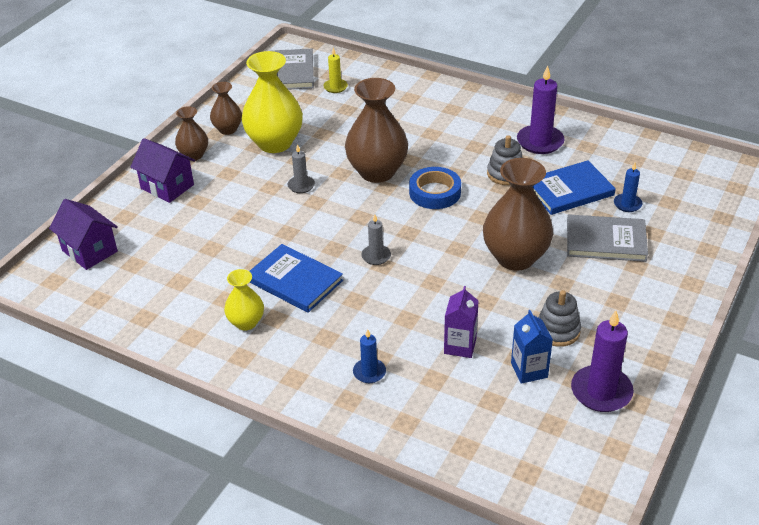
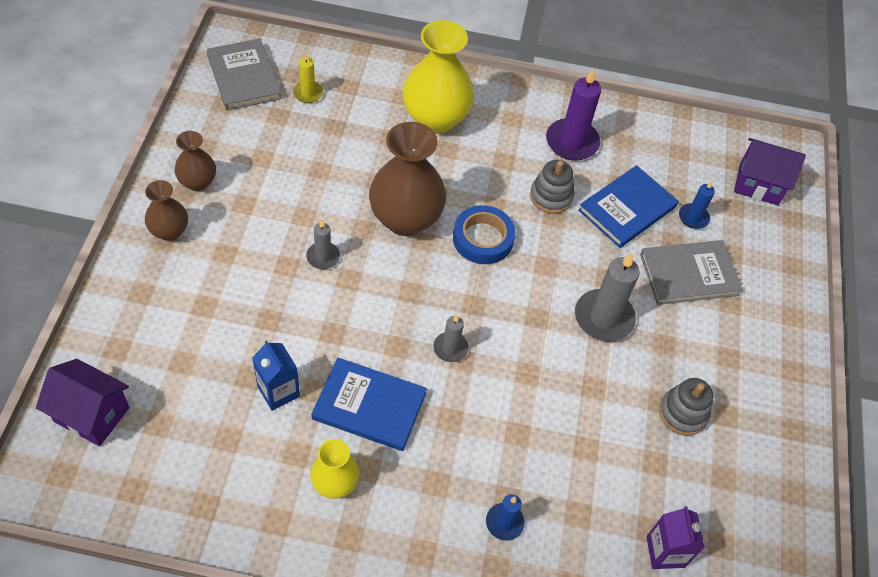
camera: 25 degrees left, 15 degrees up
purple house [131,138,195,203] -> purple house moved to [734,138,806,205]
yellow vase [242,51,303,153] -> yellow vase moved to [402,20,474,134]
purple carton [444,286,479,358] -> purple carton moved to [646,506,705,569]
brown vase [483,158,553,271] -> grey candle [575,253,640,342]
blue carton [511,310,553,384] -> blue carton moved to [252,340,300,411]
purple candle [571,311,634,412] -> none

